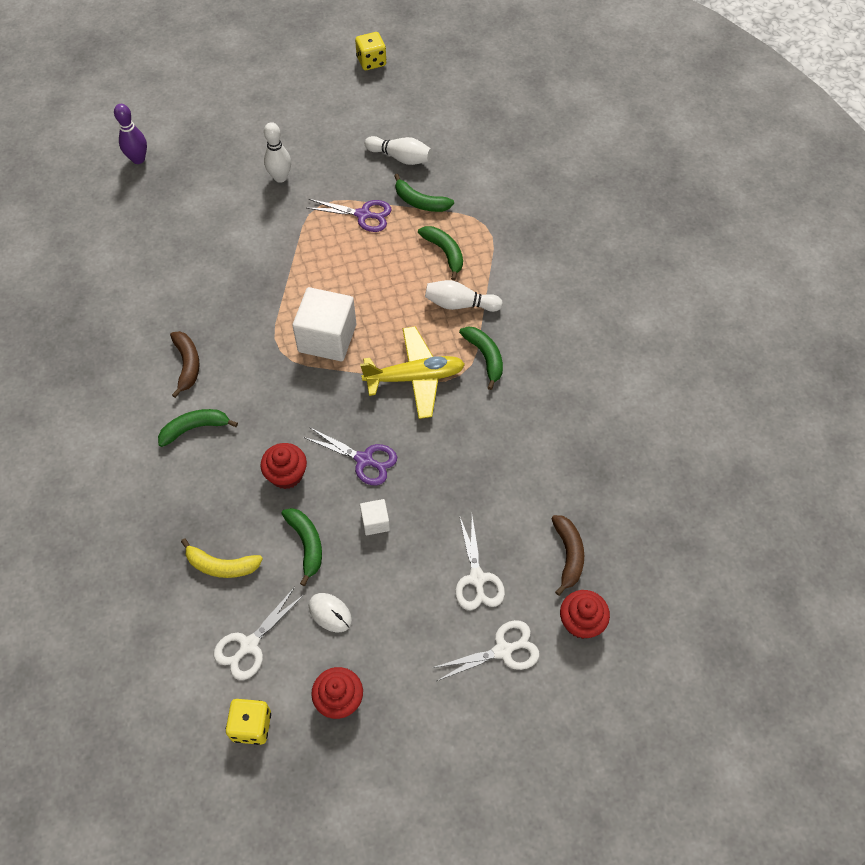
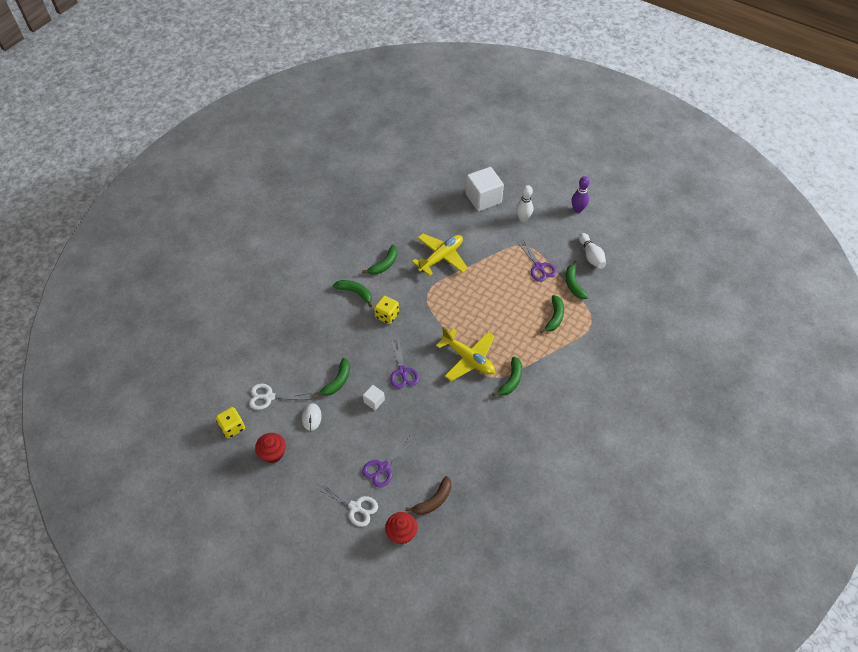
camera: 50 degrees right, 5 degrees down
purple bowling pin [114,104,147,164] -> purple bowling pin moved to [572,176,590,213]
brown banana [170,331,200,398] -> green banana [362,245,398,275]
yellow banana [181,538,263,578] -> none
red cupcake [260,443,307,489] -> none
white cube [292,287,356,361] -> white cube moved to [466,167,504,211]
yellow dice [355,32,386,70] -> yellow dice moved to [374,296,399,324]
white bowling pin [425,280,503,312] -> none
white scissors [455,515,505,610] -> purple scissors [362,434,416,488]
none -> yellow plane [412,233,468,276]

